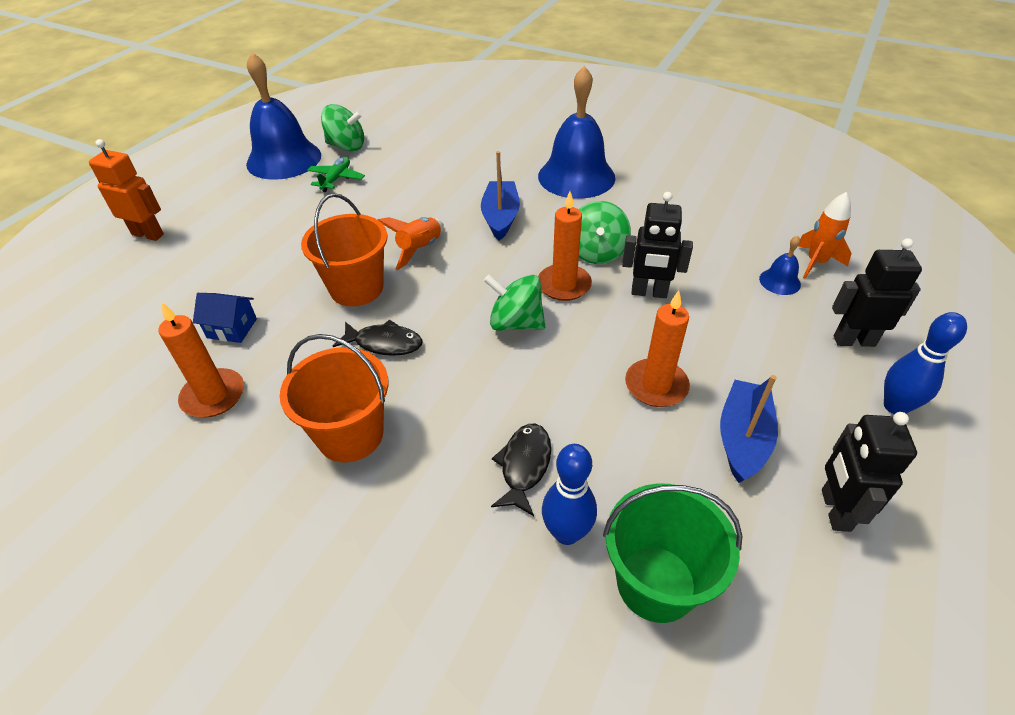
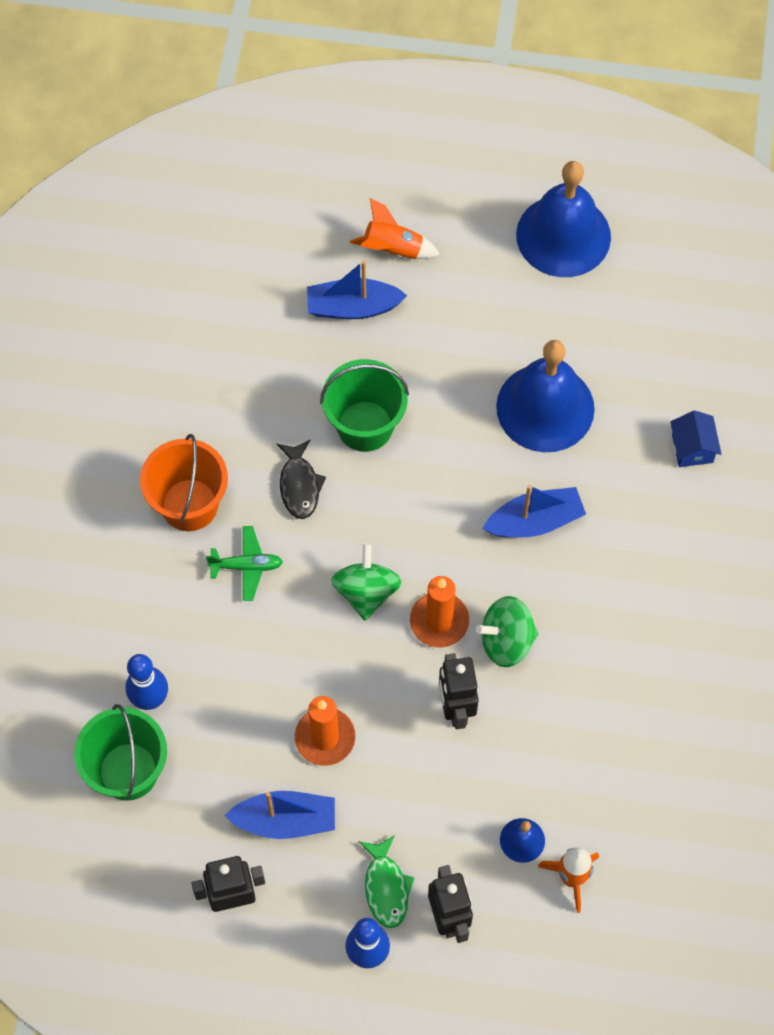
camera: 70 degrees right, 20 degrees up
orange robot [89,139,164,241] -> none
orange candle [159,303,244,418] -> none
blue house [193,293,257,343] -> blue house moved to [670,411,721,467]
orange bucket [301,193,388,306] -> green bucket [320,359,409,452]
green plane [307,157,365,192] -> green plane moved to [206,526,283,601]
green spinning top [321,104,364,151] -> none
orange rocket [378,217,444,271] -> orange rocket moved to [350,198,440,259]
black fish [491,424,551,516] -> none
blue bell [538,66,615,199] -> blue bell moved to [496,340,595,452]
none -> blue boat [307,260,407,319]
none -> green fish [359,835,414,928]

